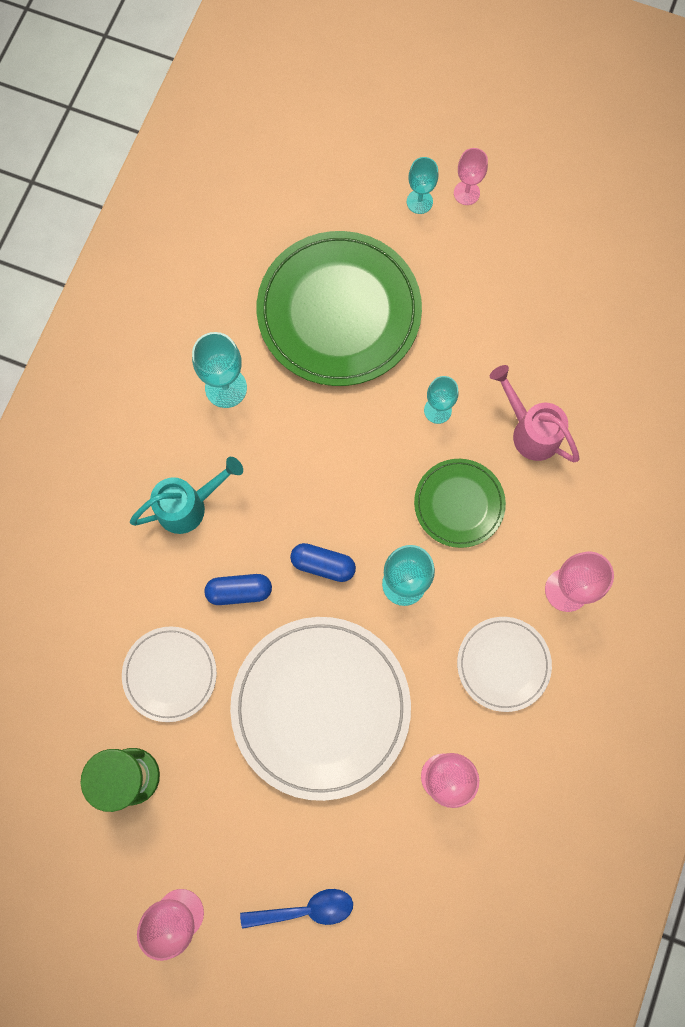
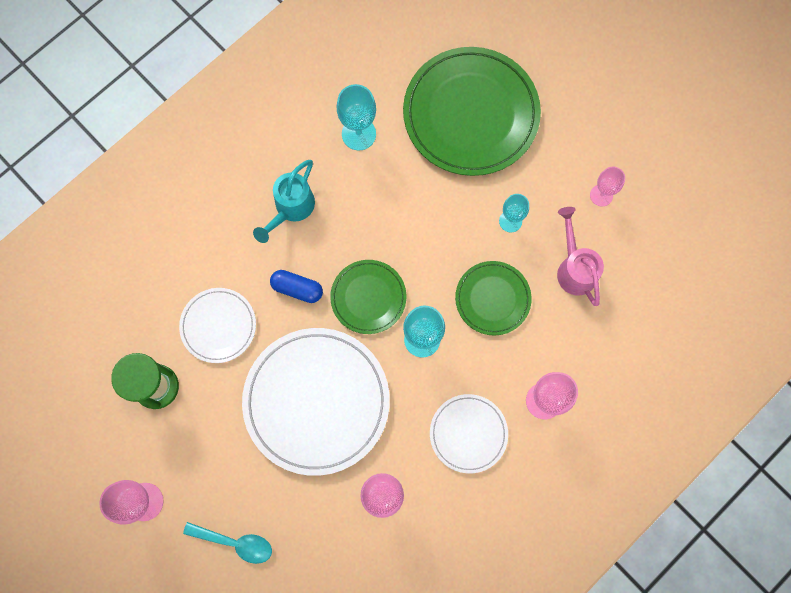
camera: 25 degrees right, 0 degrees up
turquoise watering can [130,457,243,534] -> turquoise watering can turned 120 degrees clockwise [253,160,315,243]
blue spoon [240,889,353,929] -> turquoise spoon [183,522,272,564]
blue capsule [290,543,356,582] -> green plate [330,260,406,334]
turquoise goblet [407,157,438,214] -> none
pink goblet [454,148,488,205] -> pink goblet moved to [590,167,625,206]

